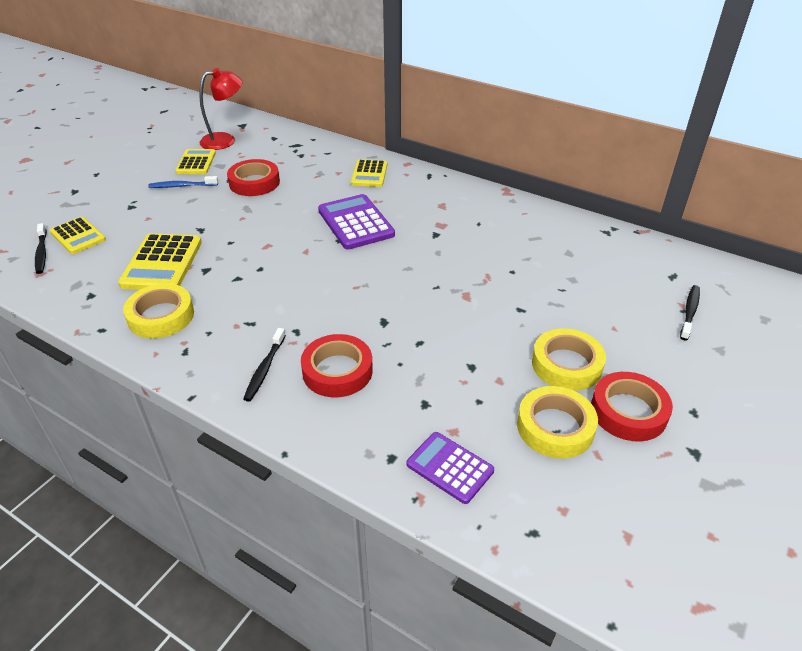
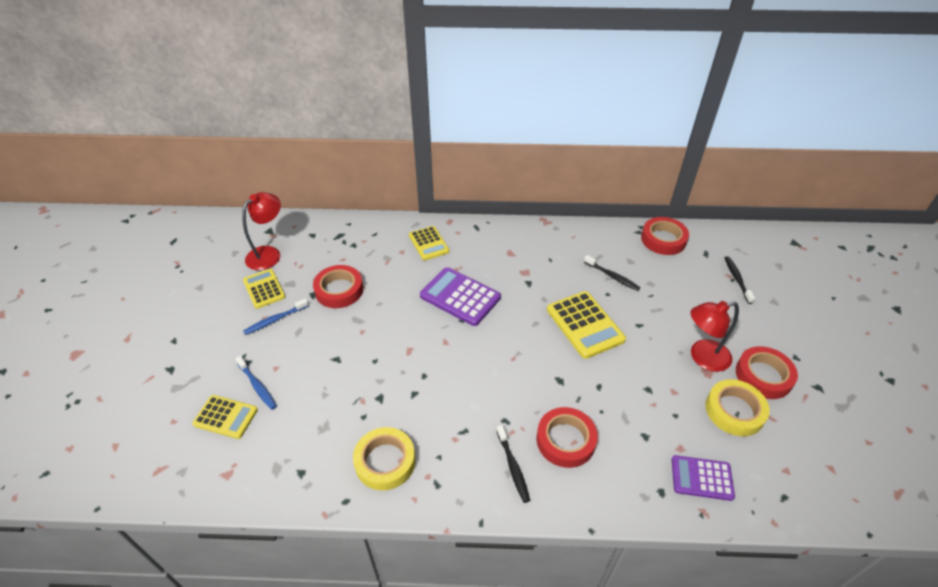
camera: 30 degrees left, 5 degrees up
black toothbrush [35,223,47,274] -> black toothbrush moved to [584,255,640,291]
yellow calculator [118,233,202,290] -> yellow calculator moved to [547,291,626,359]
yellow tape [532,328,606,391] -> red lamp [690,301,739,372]
none -> blue toothbrush [235,356,277,410]
none -> red tape [641,217,689,255]

